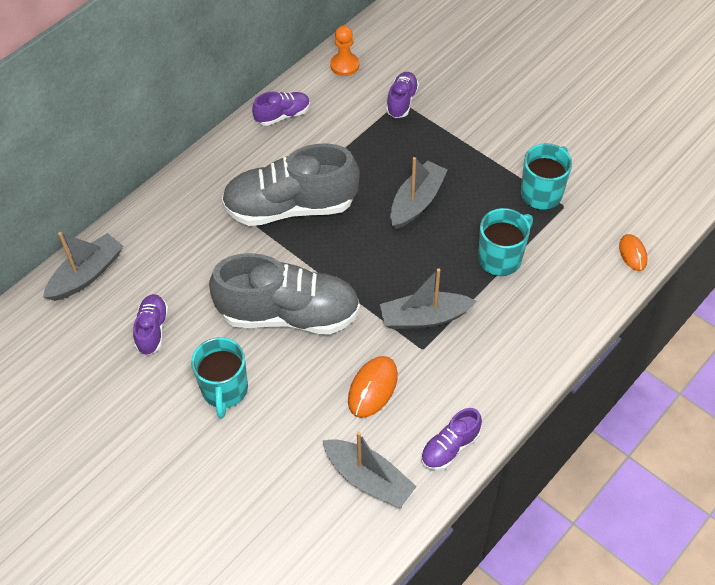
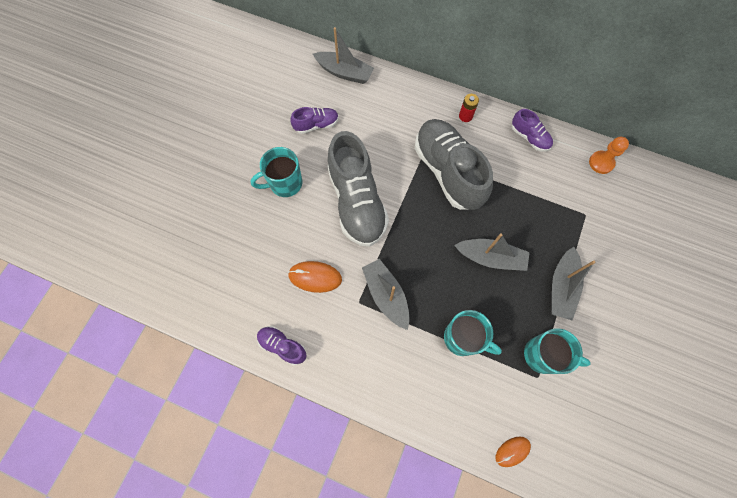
camera: 70 degrees right, 15 degrees up
grey boat [322,431,417,508] -> grey boat moved to [552,247,596,320]
purple shoe [386,72,419,118] -> none
none -> red battery [459,94,479,122]

